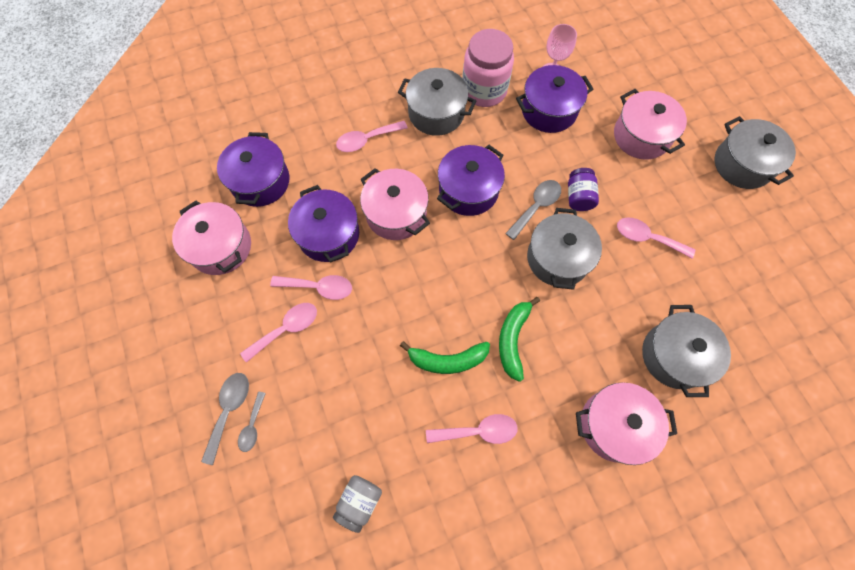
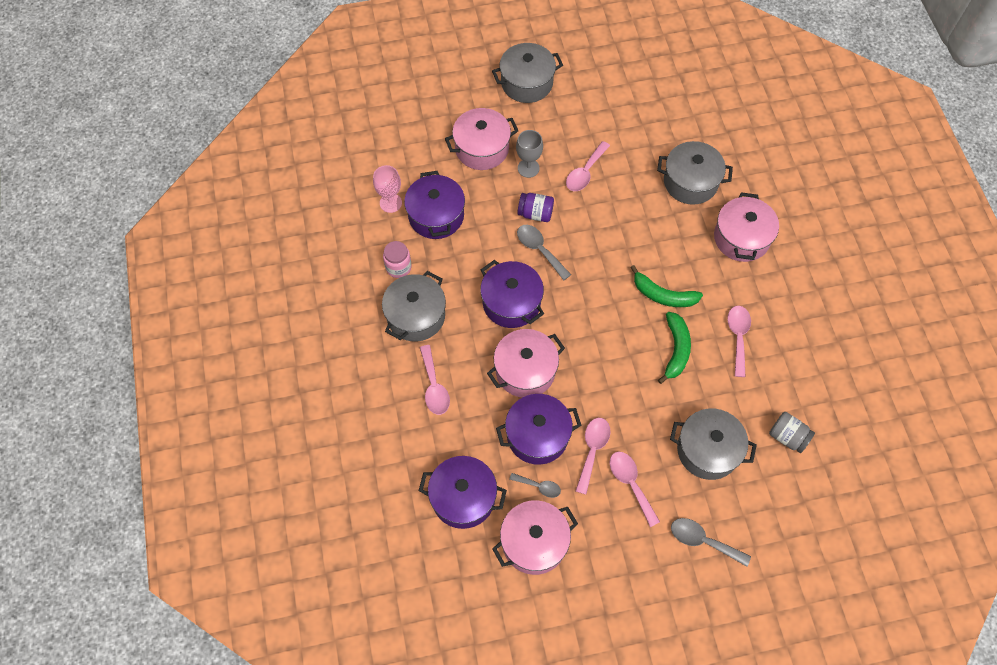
camera: 80 degrees left, 5 degrees down
grey spoon [238,392,266,452] -> grey spoon moved to [509,473,561,498]
pink jar [462,29,514,107] -> pink jar [383,241,412,278], size x0.56
grey pot [527,208,602,290] -> grey pot moved to [670,409,757,480]
none -> grey goblet [516,130,543,178]

